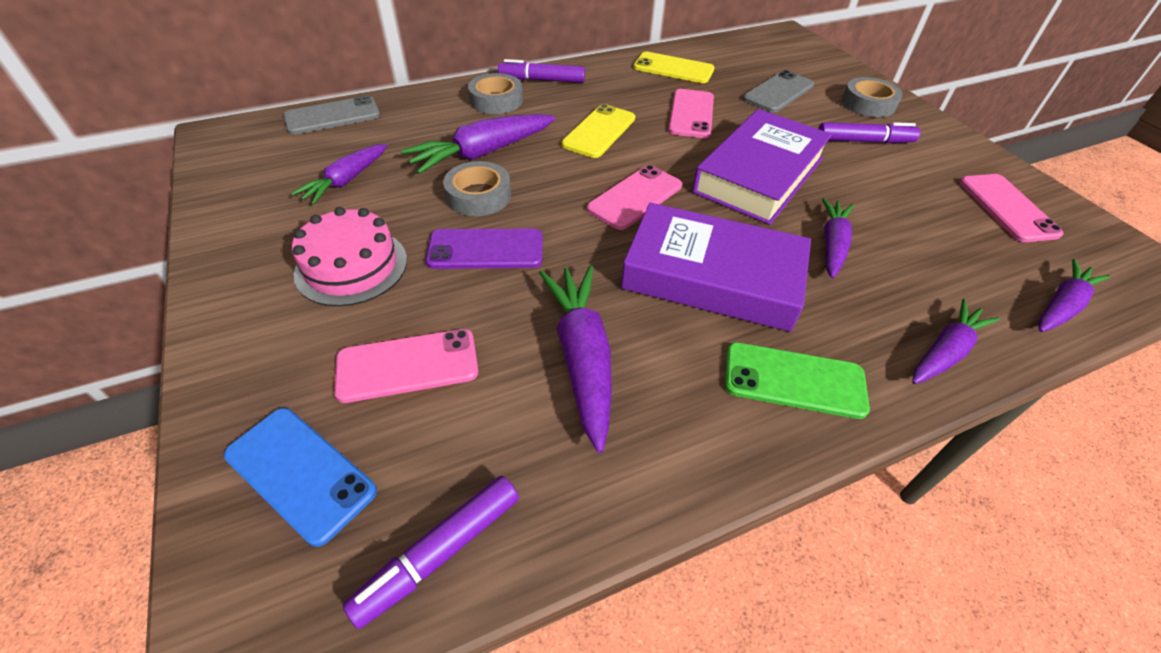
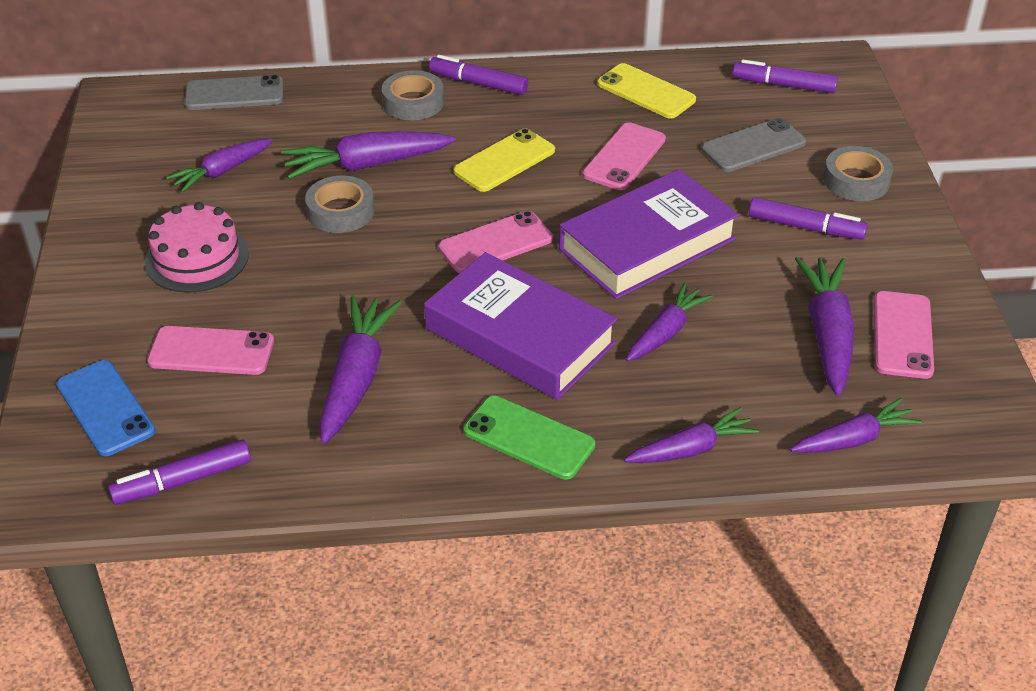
camera: 20 degrees right, 5 degrees down
purple phone [426,229,542,269] -> none
none -> purple marker [732,59,838,93]
none -> purple carrot [795,257,854,396]

